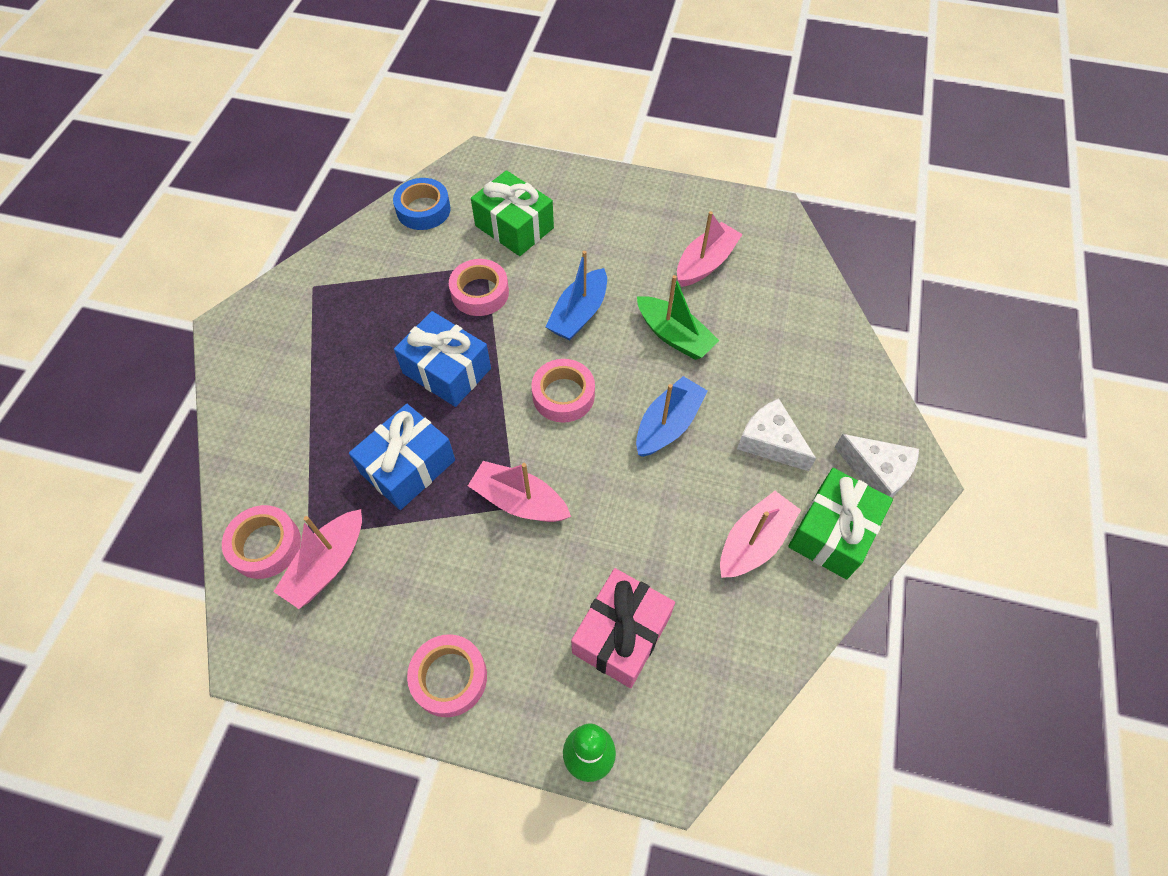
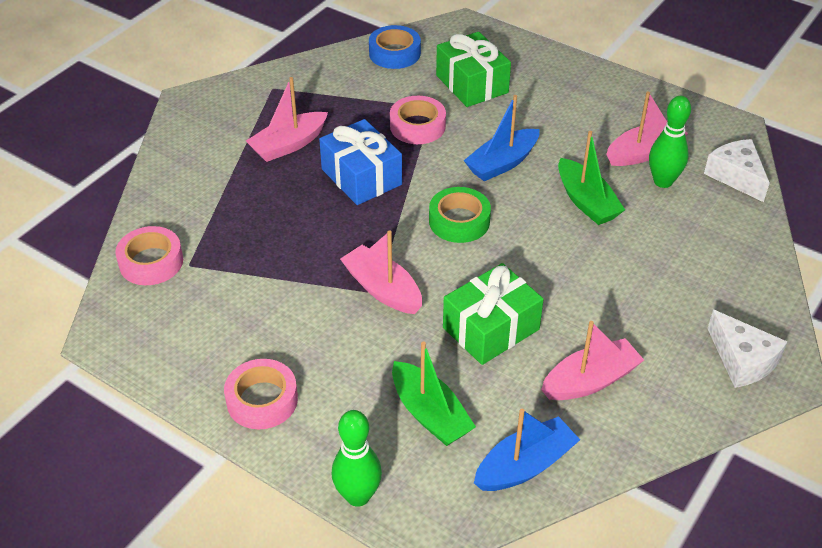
camera: 20 degrees right, 15 degrees down
pink boat [274,509,362,609] -> pink boat moved to [246,77,328,162]
blue gift [349,404,455,510] -> none
pink tape [531,359,595,423] -> green tape [429,187,491,243]
pink gift [571,568,675,688] -> green boat [392,341,476,446]
blue boat [636,376,707,457] -> blue boat moved to [474,409,580,491]
white cheese [737,398,816,471] -> white cheese moved to [704,139,770,202]
green gift [788,468,893,580] -> green gift moved to [443,263,544,365]
none -> green bowling pin [649,96,691,188]

